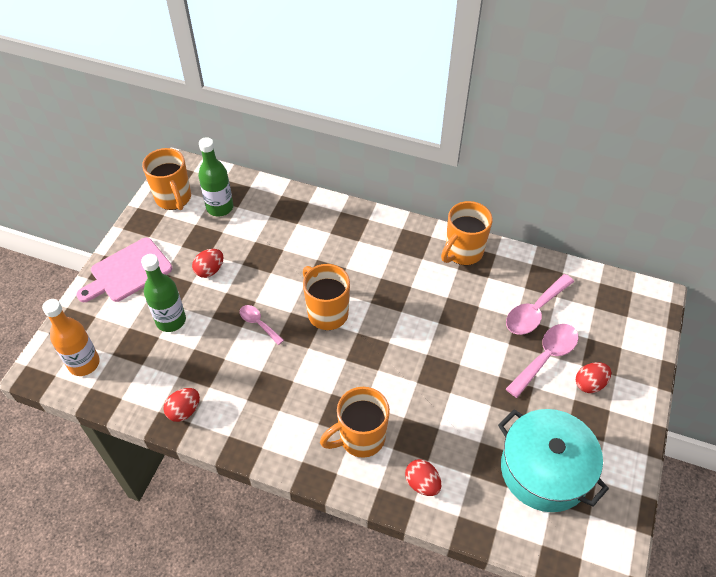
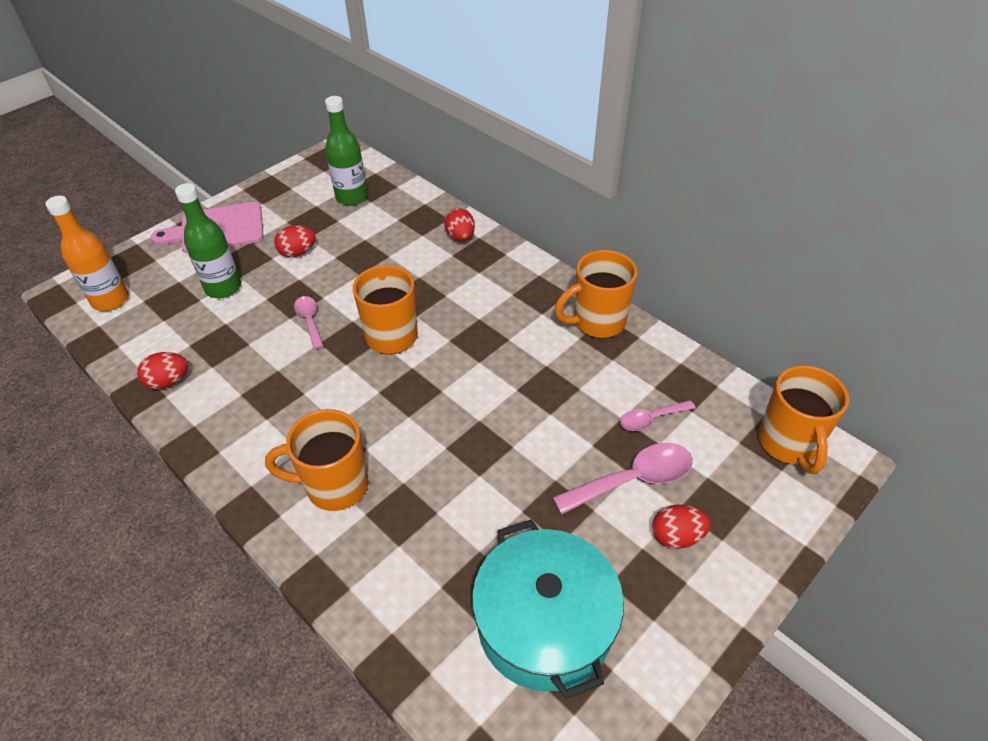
camera: 25 degrees right, 5 degrees down
orange mug [142,148,191,210] -> orange mug moved to [758,365,849,474]
red egg [405,459,441,496] -> red egg moved to [444,208,475,241]
pink spoon [506,274,574,335] -> pink spoon [620,400,696,431], size x0.59

